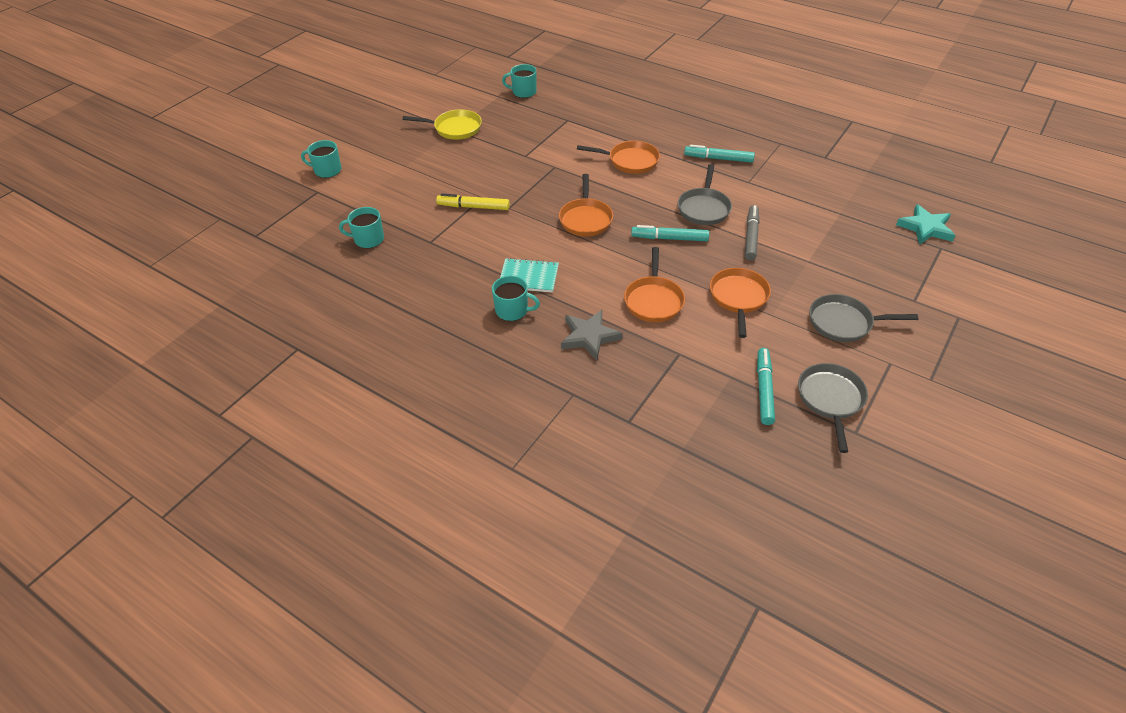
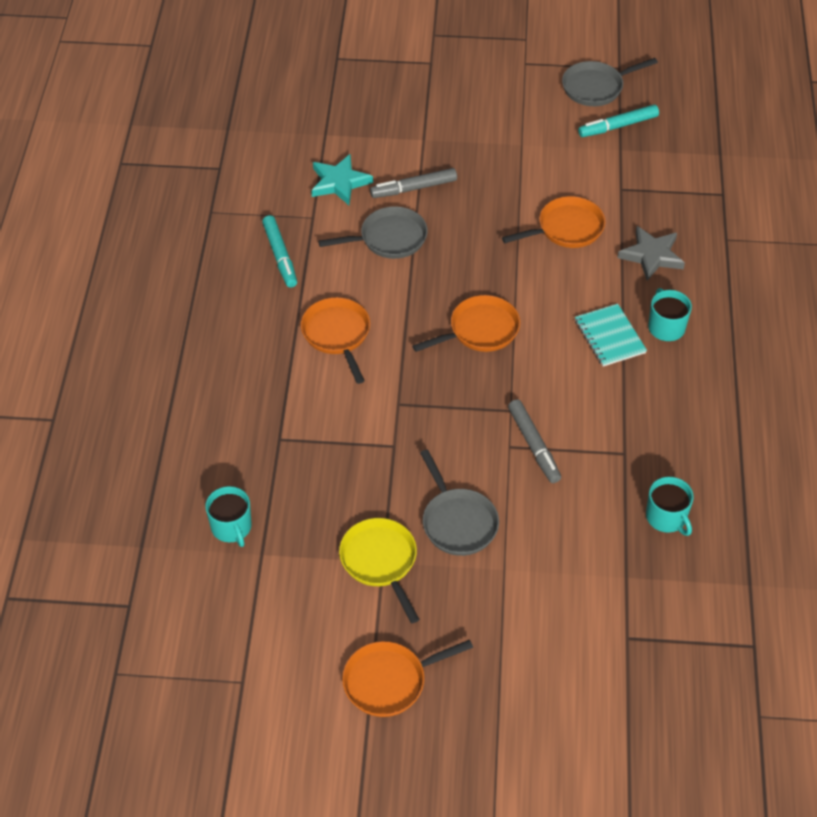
camera: 120 degrees left, 5 degrees up
turquoise mug [301,140,341,178] -> none
yellow marker [436,194,510,210] -> grey marker [508,399,561,483]
turquoise marker [631,225,709,241] -> none
orange pan [710,268,771,338] -> orange pan moved to [342,640,473,717]
grey pan [809,294,918,342] -> grey pan moved to [420,449,499,556]
turquoise star [896,204,956,245] -> turquoise star moved to [311,154,373,205]

